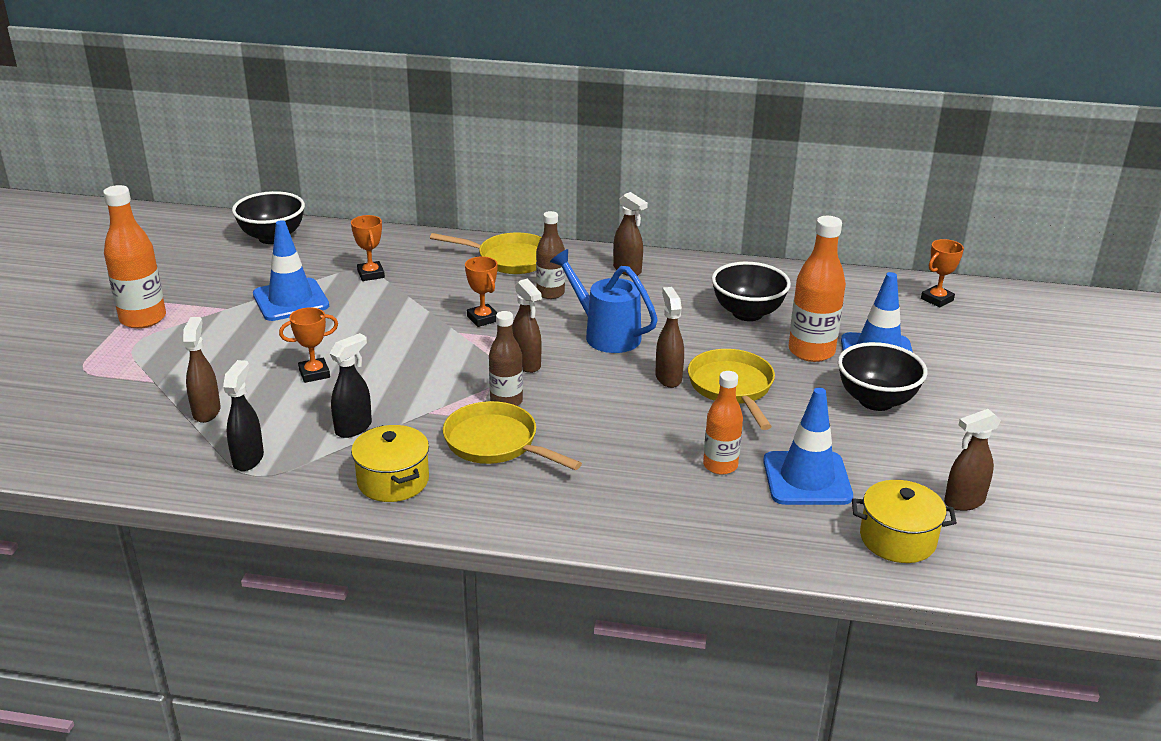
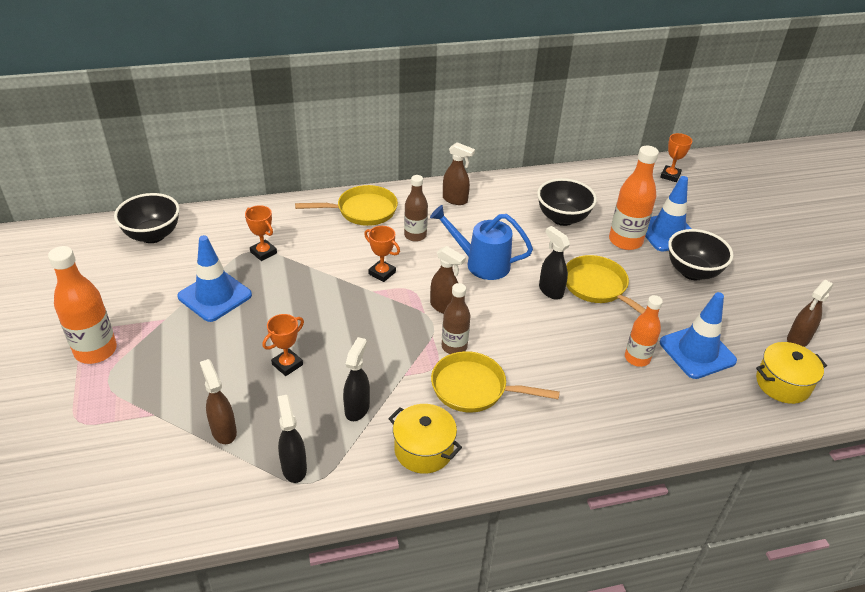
camera: 25 degrees left, 10 degrees up
brown spray bottle [655,287,684,388] -> black spray bottle [539,226,570,299]

